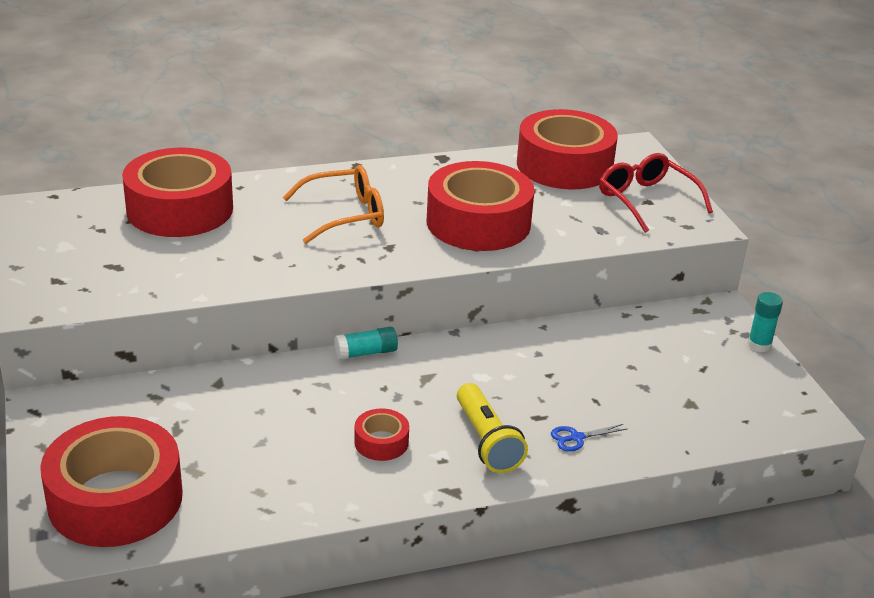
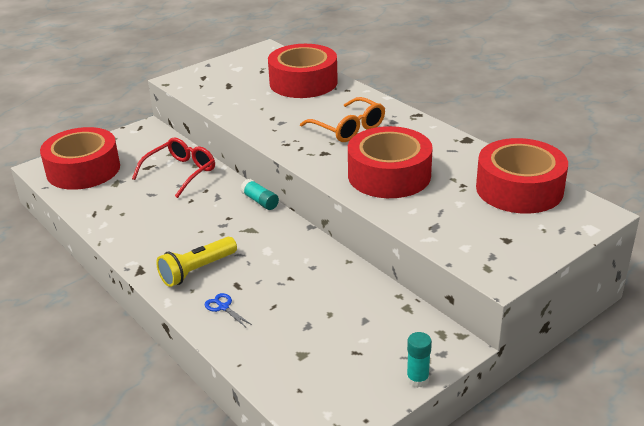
camera: 70 degrees right, 0 degrees up
red tape [354,408,409,461] -> none
red glasses [599,153,713,233] -> red glasses moved to [132,137,215,198]

